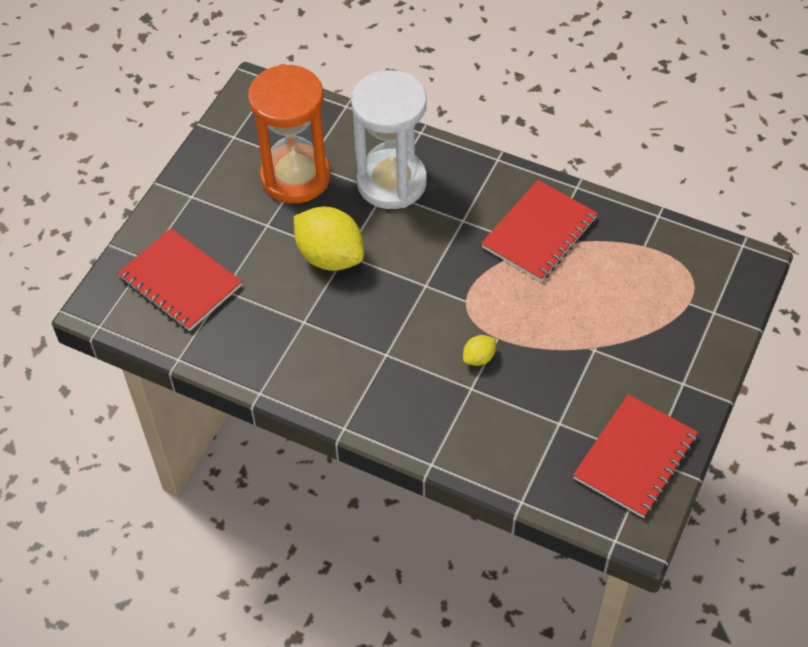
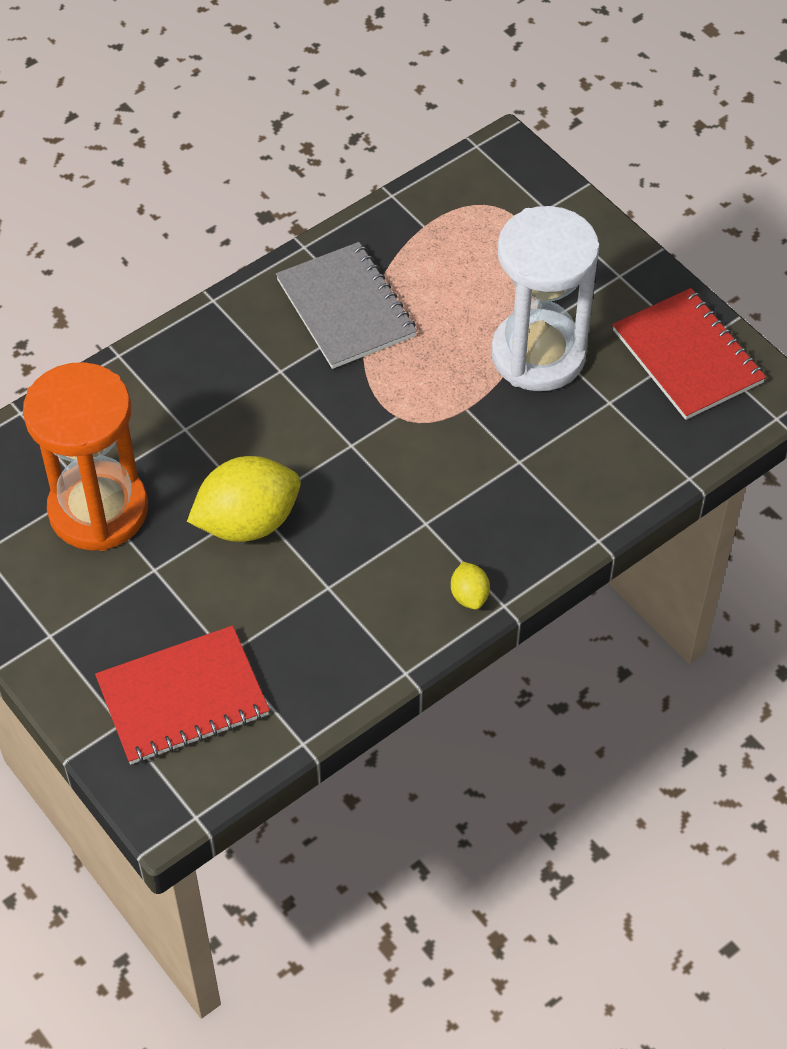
camera: 65 degrees left, 0 degrees up
white hourglass [351,70,427,209] -> white hourglass moved to [491,206,599,391]
yellow lemon [463,335,496,366] -> yellow lemon moved to [451,562,490,610]
red notebook [481,180,598,282] -> grey notebook [276,242,417,369]

